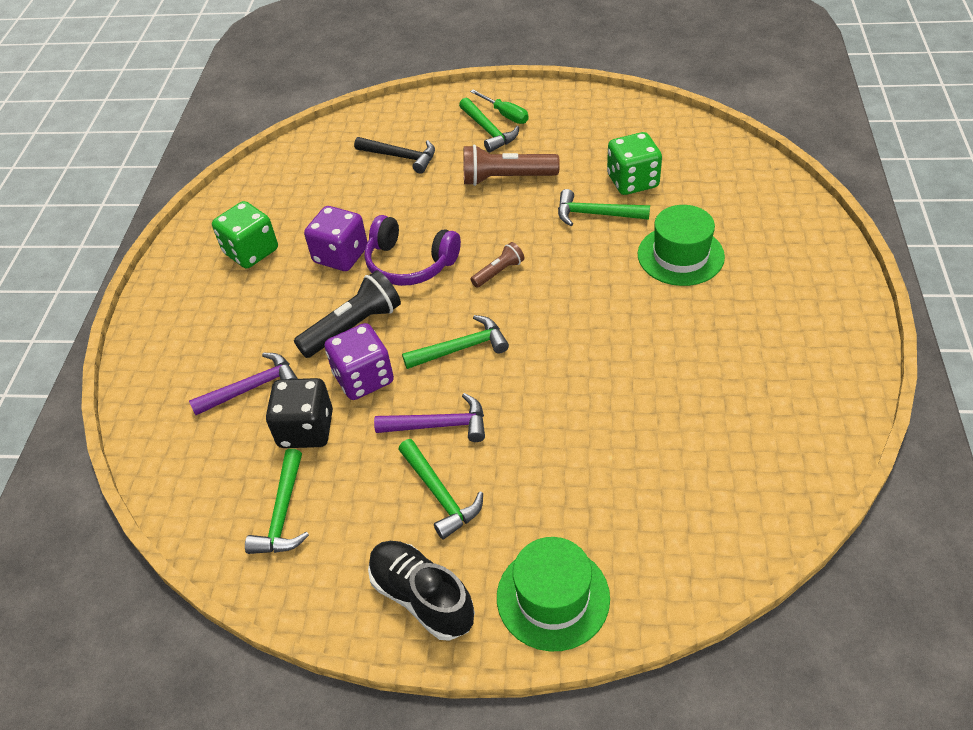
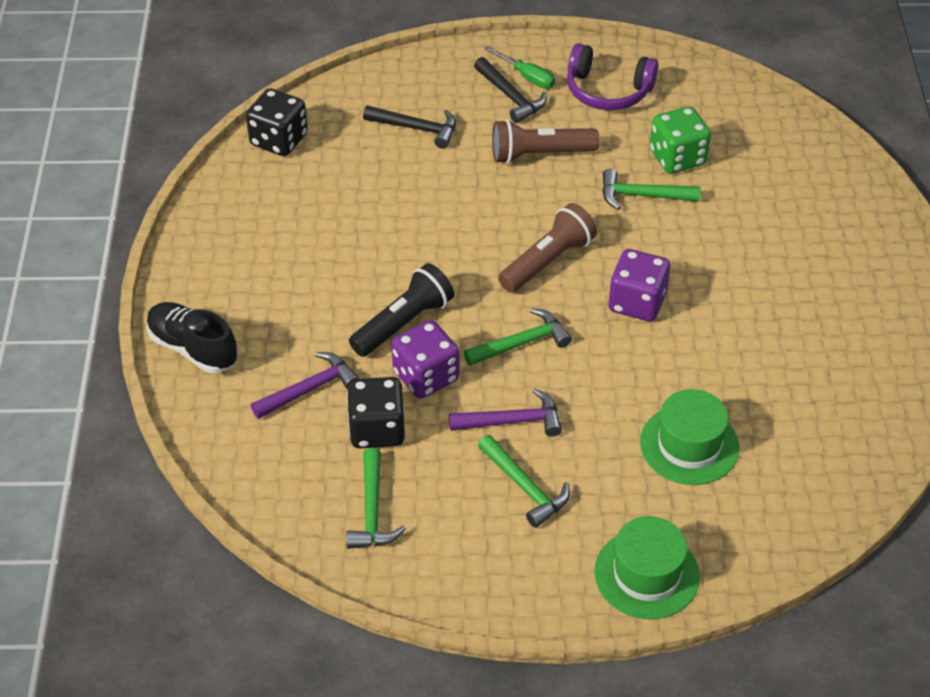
camera: 10 degrees left, 0 degrees up
green dice [212,201,278,268] -> none
purple dice [304,206,368,271] -> purple dice moved to [609,249,670,321]
purple headphones [364,215,461,286] -> purple headphones moved to [567,43,659,110]
black shoe [368,541,475,641] -> black shoe moved to [146,302,238,373]
green hammer [459,98,519,152] -> black hammer [474,57,547,123]
brown flashlight [470,242,524,288] -> brown flashlight [498,203,597,293], size x1.82
green hat [638,205,725,286] -> green hat moved to [640,389,739,485]
none -> black dice [246,88,308,156]

